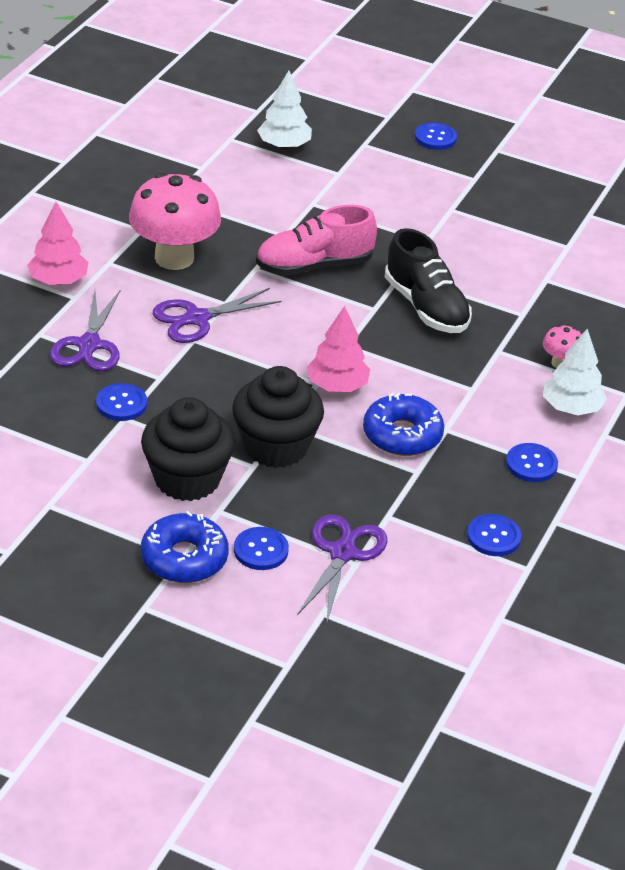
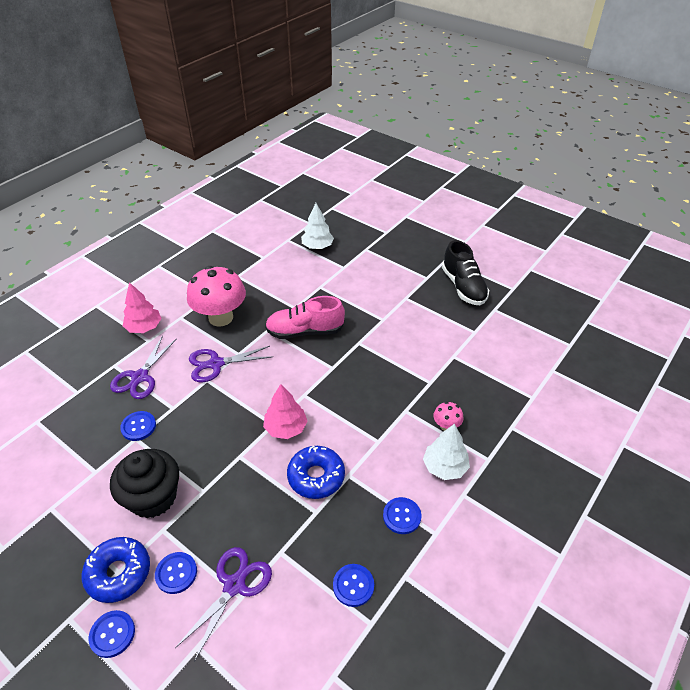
camera: 15 degrees right, 5 degrees up
black cupcake [232,366,324,468] -> none
black shoe [385,228,472,333] -> black shoe moved to [442,240,489,305]
blue button [415,123,457,150] -> blue button moved to [89,610,135,658]

